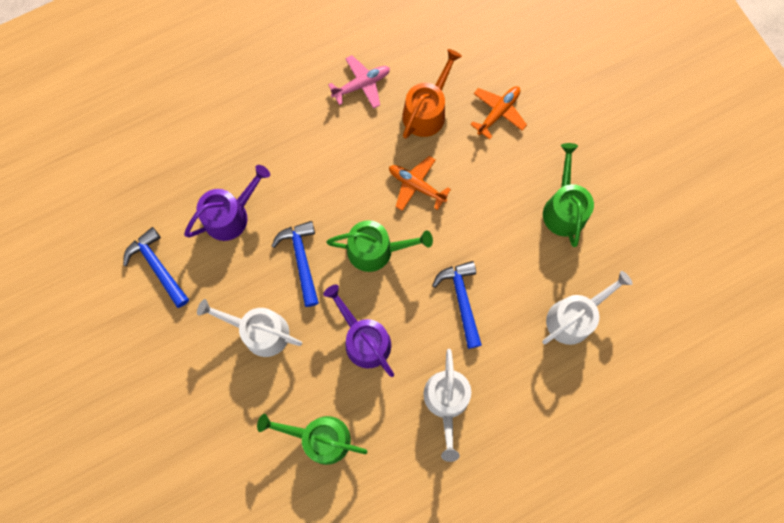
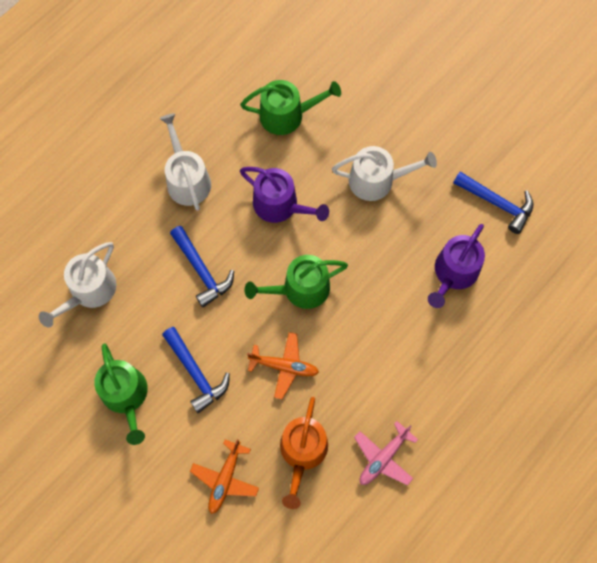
camera: 160 degrees right, 5 degrees down
blue hammer [272,221,319,307] -> blue hammer moved to [162,327,230,413]

